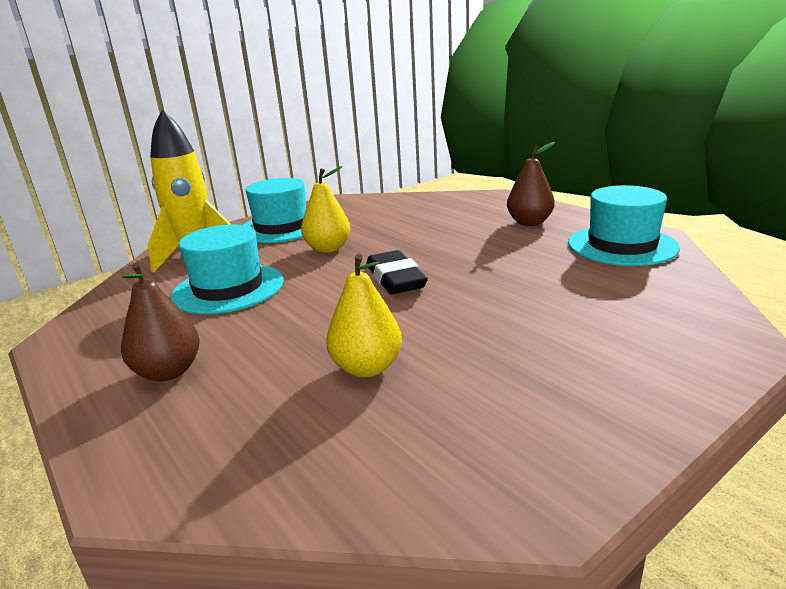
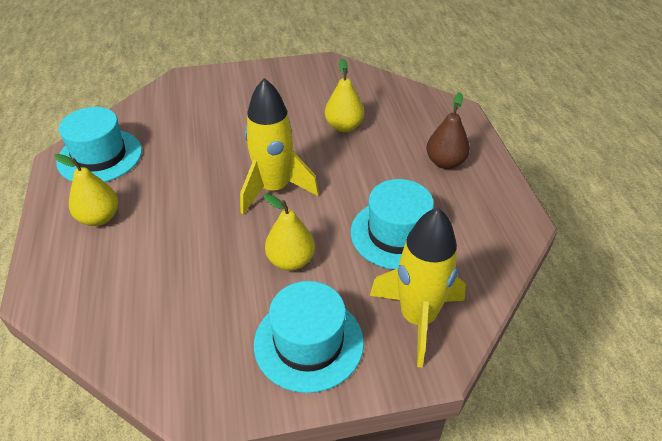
camera: 155 degrees left, 20 degrees up
black eraser [366,250,428,294] -> yellow rocket [240,78,319,214]
brown pear [507,142,555,226] -> yellow pear [55,154,119,226]

